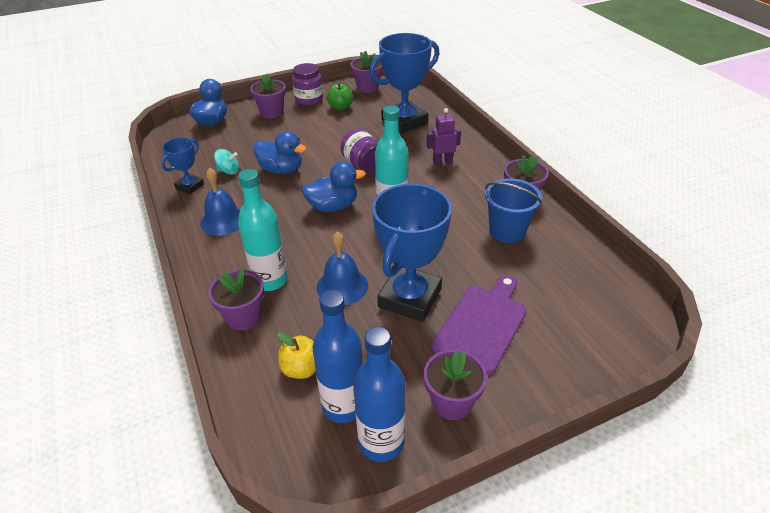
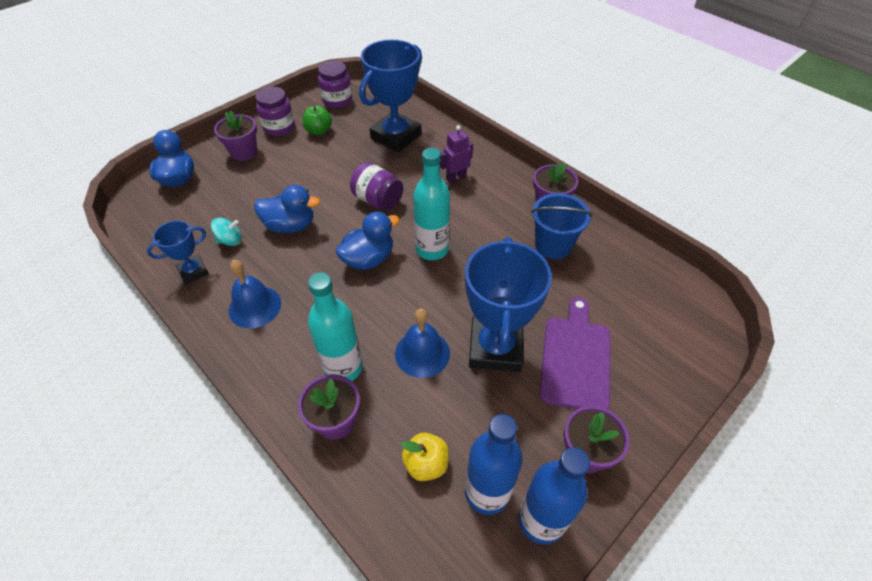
camera: 20 degrees left, 10 degrees up
blue trophy [161,138,204,195] -> blue trophy turned 45 degrees clockwise [147,221,209,284]
purple flower pot [351,51,383,93] -> purple jar [318,61,352,108]

